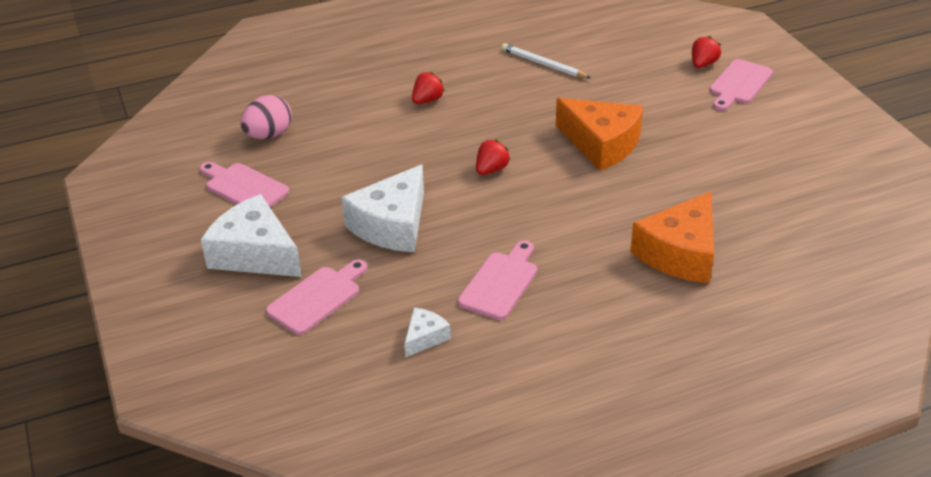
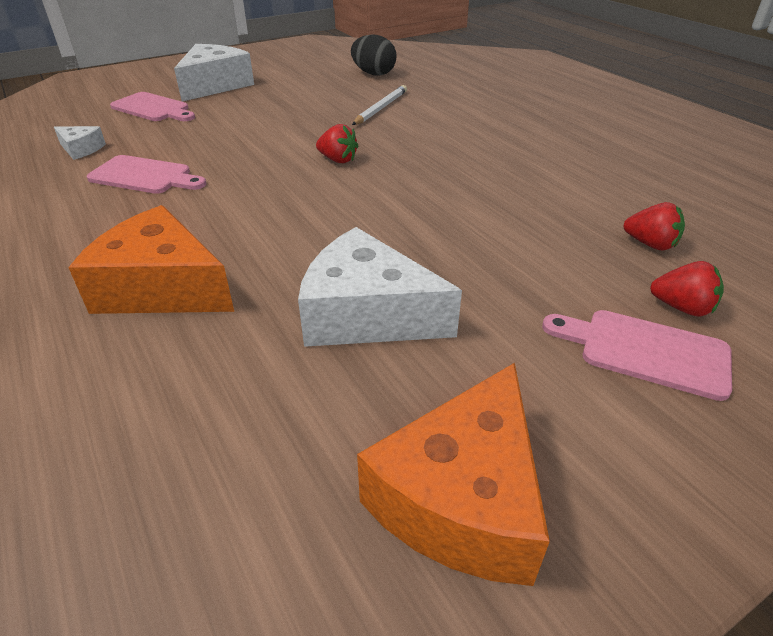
camera: 80 degrees right, 0 degrees up
pink cutting board [200,162,289,207] -> none
pink egg [240,95,292,139] -> black egg [351,34,397,76]
white cheese [341,164,424,252] -> white cheese moved to [298,227,462,347]
red strawberry [412,72,445,104] -> red strawberry moved to [624,202,685,250]
white pencil [502,43,591,78] -> white pencil moved to [352,85,407,125]
orange cheese [556,98,643,171] -> orange cheese moved to [357,363,550,586]

